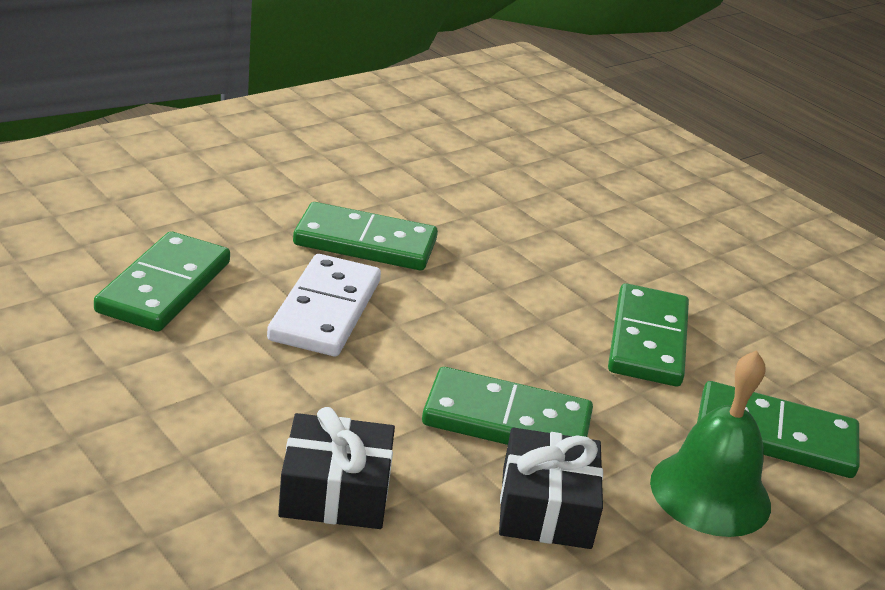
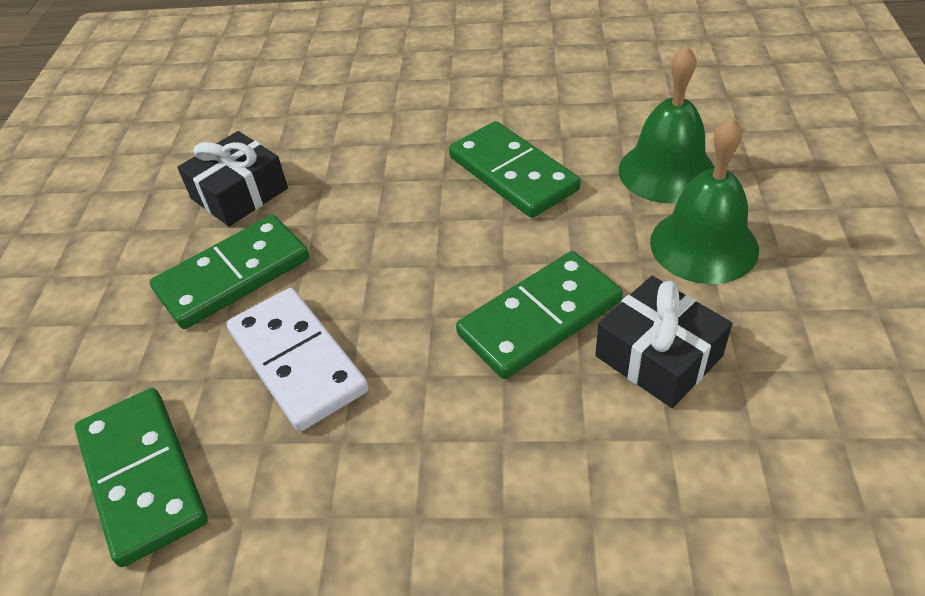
camera: 40 degrees left, 15 degrees up
black gift [278,407,395,529] -> black gift moved to [177,131,288,227]
green domino [697,381,859,478] -> green bell [619,45,715,203]

